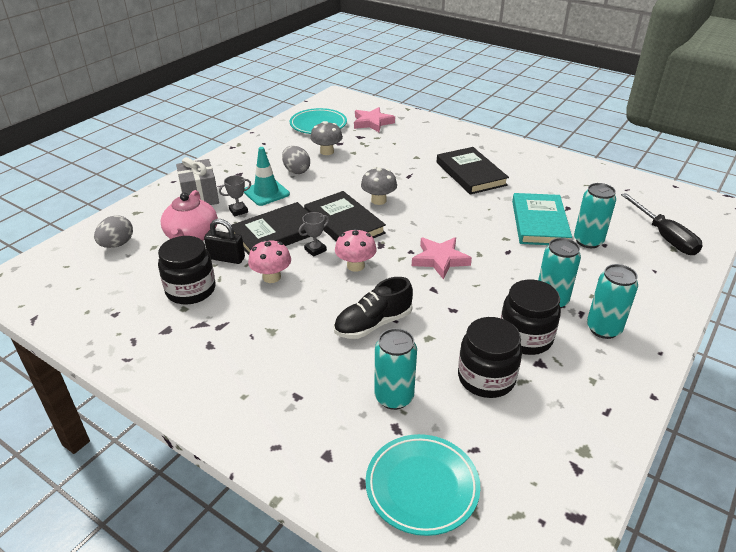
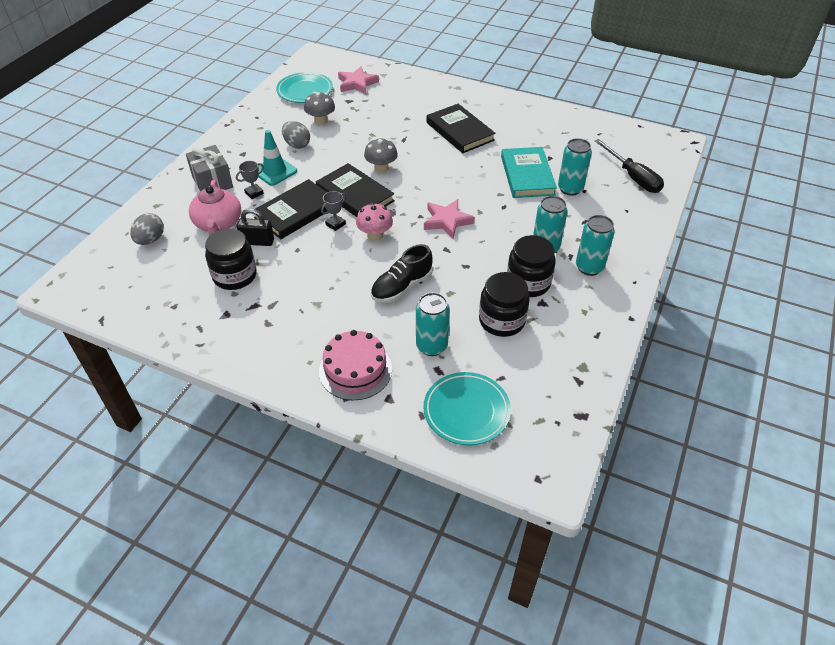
camera: 10 degrees left, 10 degrees up
pink mushroom [248,239,291,283] -> none
none -> pink cake [319,330,392,400]

